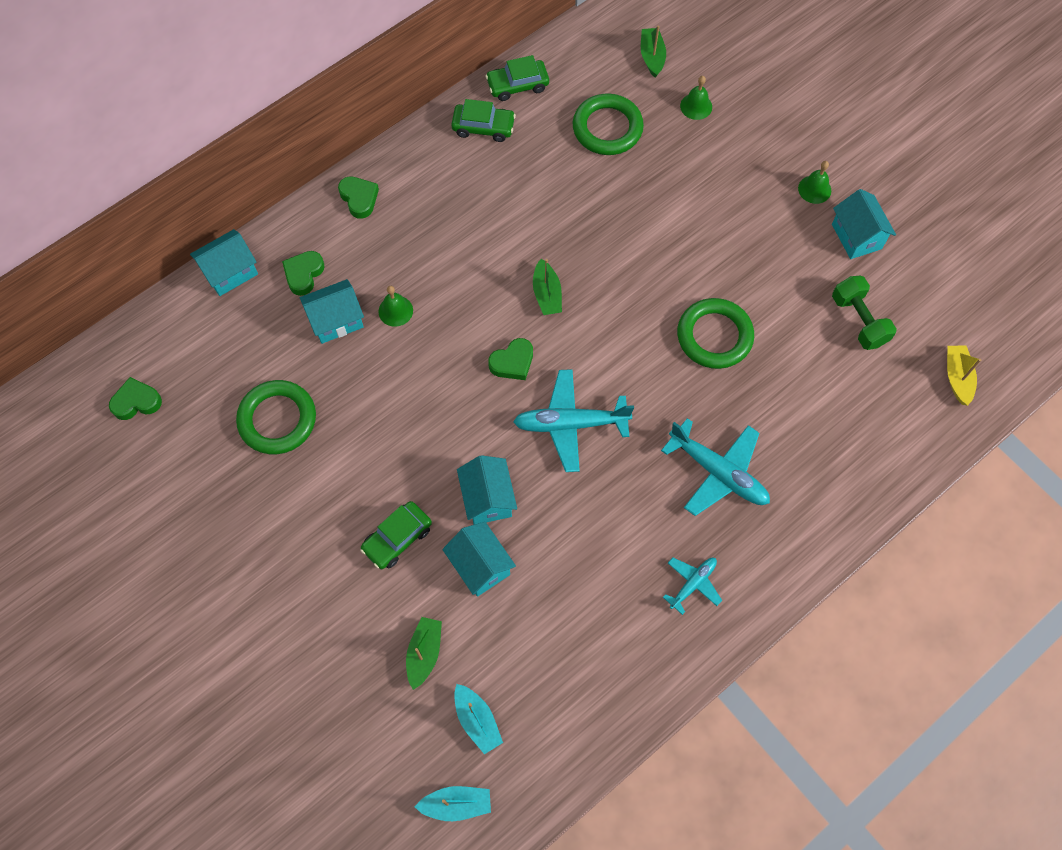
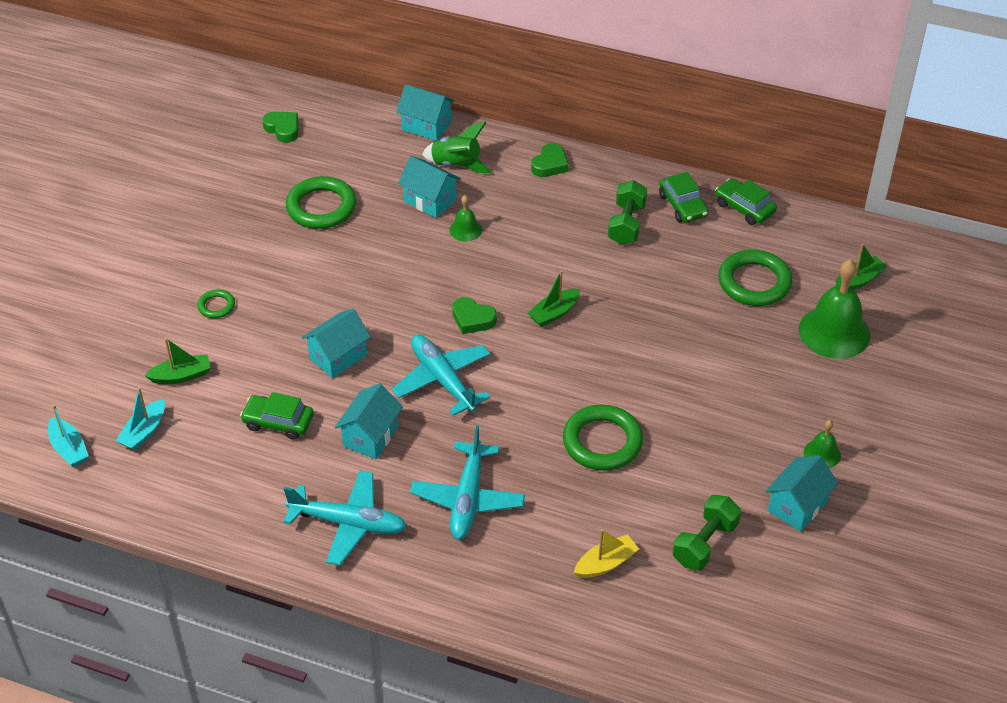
camera: 60 degrees right, 20 degrees down
green heart [282,251,325,296] -> green rocket [422,122,491,173]
green car [360,501,432,569] -> green car moved to [240,392,314,440]
turquoise house [442,522,516,596] -> turquoise house moved to [335,383,403,459]
turquoise plane [663,558,722,615] -> turquoise plane [284,470,407,566], size x1.79
green bell [680,76,712,120] -> green bell [799,259,870,359], size x2.05
yellow boat [947,345,981,406] -> yellow boat moved to [574,529,639,578]
none -> green ring [197,290,235,318]
none -> green dumbbell [608,180,647,245]

